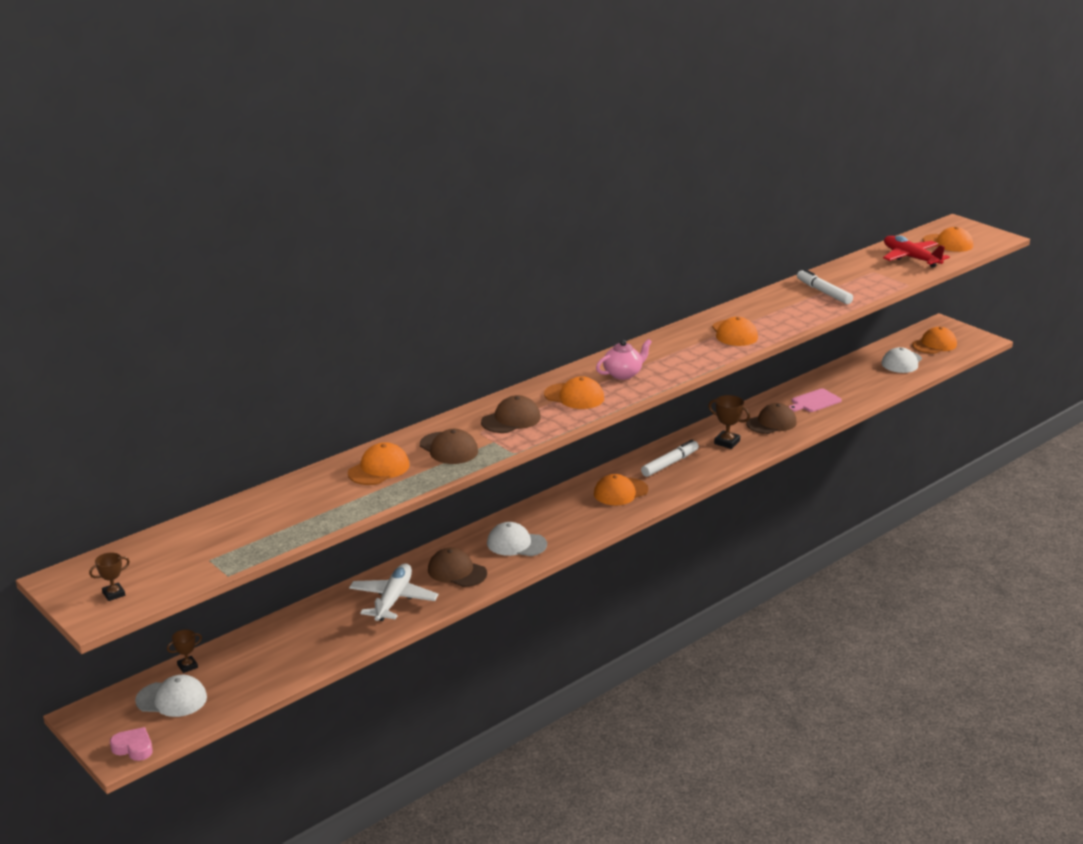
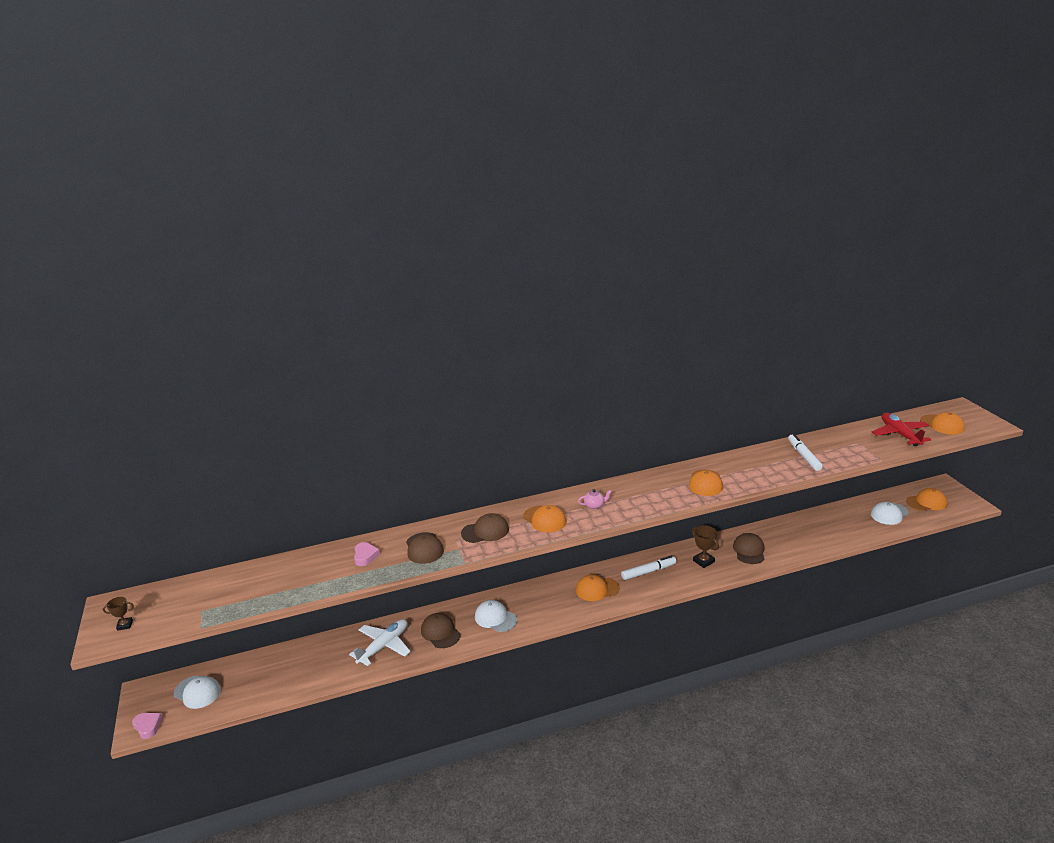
camera: 25 degrees right, 0 degrees up
brown trophy [167,630,202,673] -> none
orange cap [348,442,410,485] -> pink heart [354,542,380,566]
pink teapot [596,339,652,380] -> pink teapot [578,489,612,509], size x0.67
brown cap [746,403,797,434] -> brown cap turned 75 degrees counterclockwise [733,533,765,564]
pink cutting board [788,388,842,412] -> none

